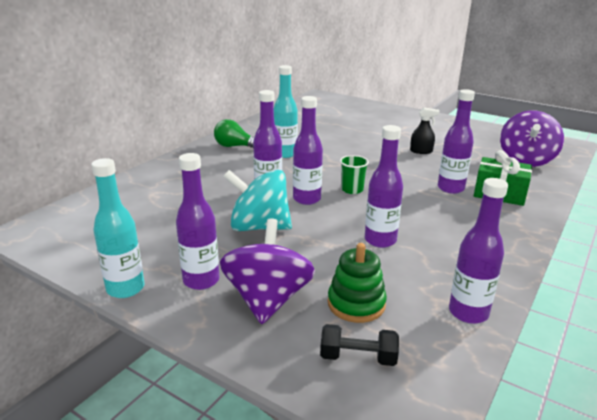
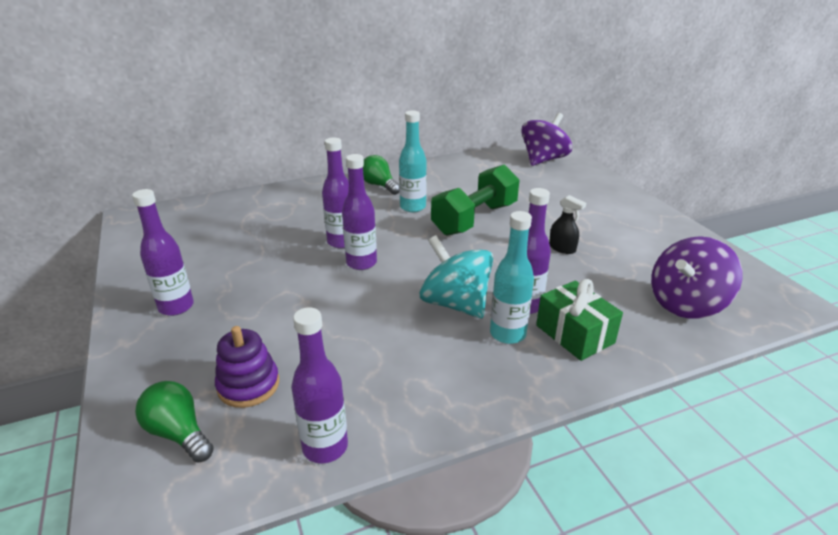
camera: 35 degrees right, 5 degrees up
turquoise bottle [91,158,145,298] -> turquoise bottle moved to [490,211,534,344]
purple spinning top [220,218,315,324] -> purple spinning top moved to [521,113,572,166]
turquoise spinning top [223,170,292,231] -> turquoise spinning top moved to [419,235,493,318]
black dumbbell [320,324,399,366] -> green light bulb [135,381,214,462]
green stacking toy [328,243,387,323] -> purple stacking toy [215,326,279,408]
green cup [340,155,369,194] -> none
purple bottle [365,125,403,248] -> none
none -> green dumbbell [431,164,519,236]

